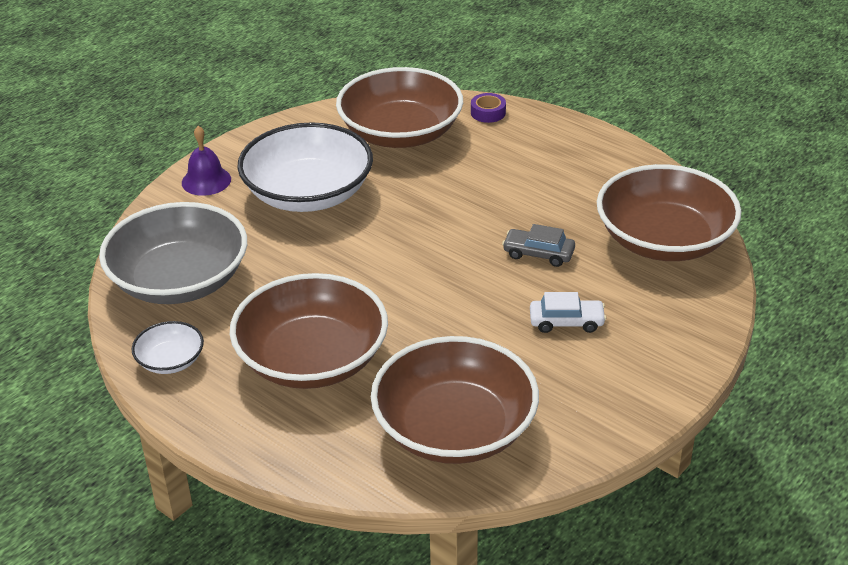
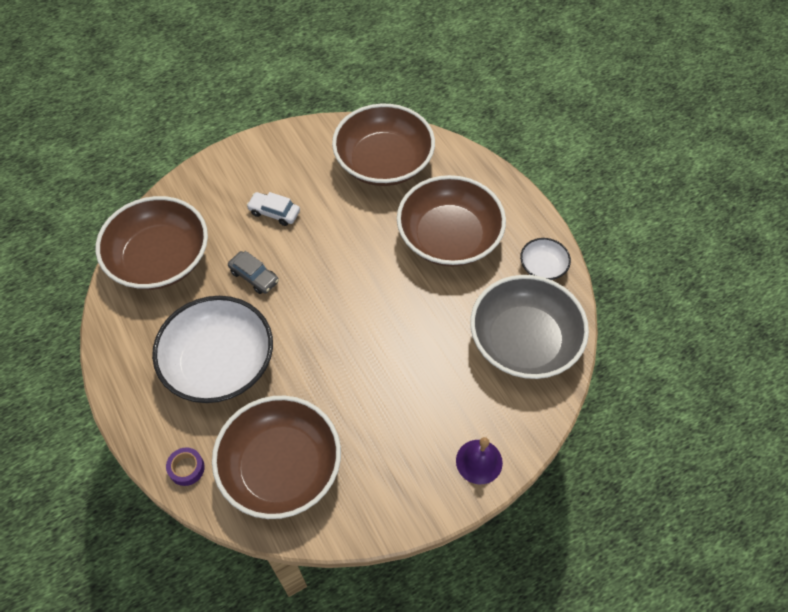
camera: 160 degrees left, 20 degrees up
white bowl [237,122,373,212] -> white bowl moved to [152,296,273,403]

